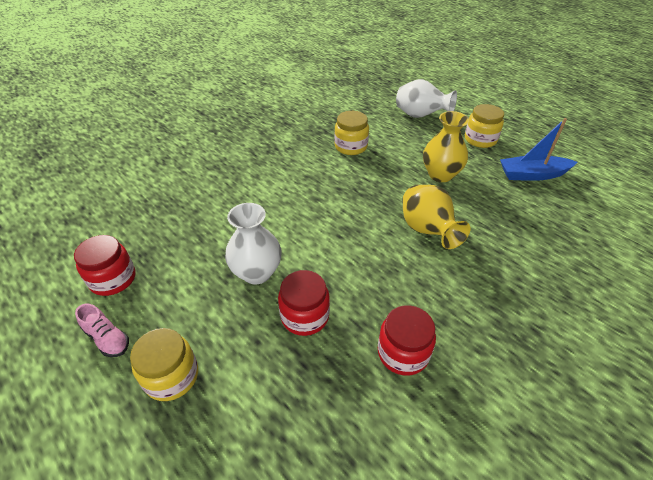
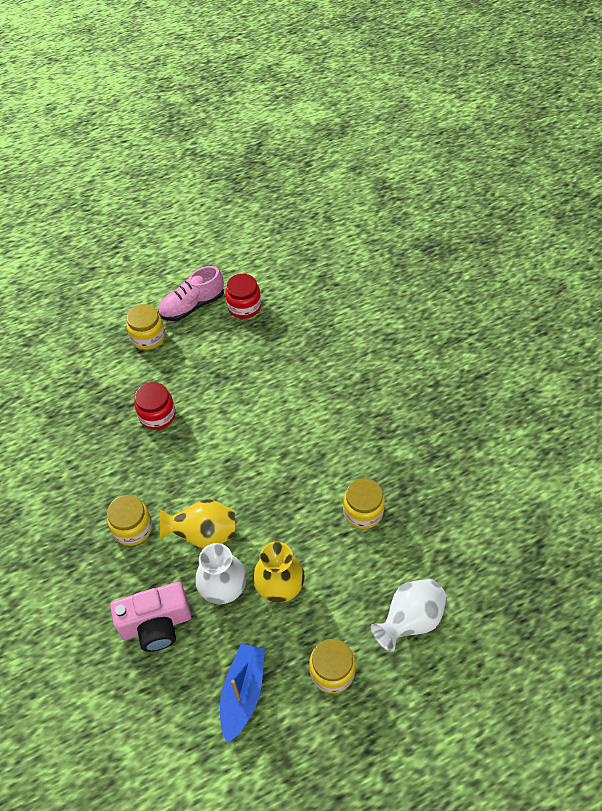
camera: 110 degrees right, 10 degrees up
pink shoe [75,303,129,357] -> pink shoe [158,266,224,321], size x1.68
white vase [225,203,282,285] -> white vase moved to [195,543,247,604]
red jar [378,305,436,376] -> none
none -> yellow jar [107,495,152,546]
none -> pink camera [110,582,191,652]

